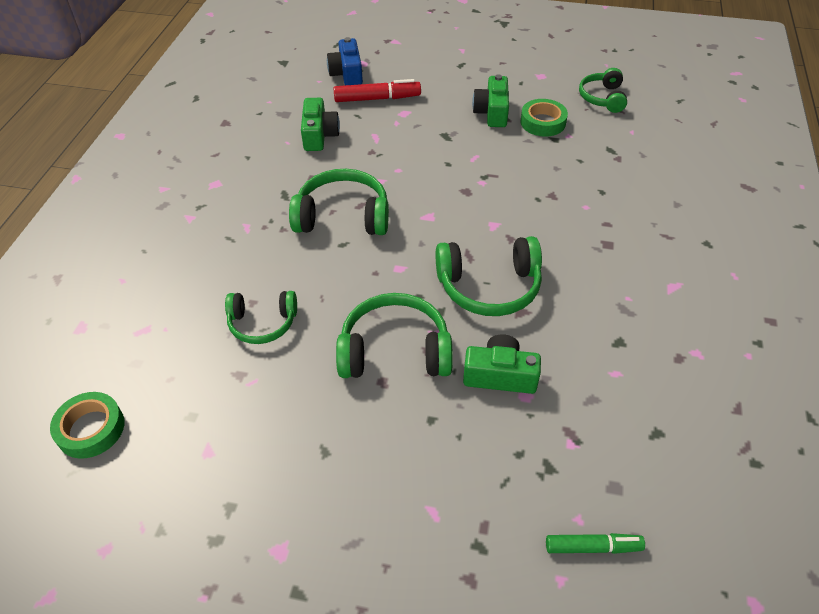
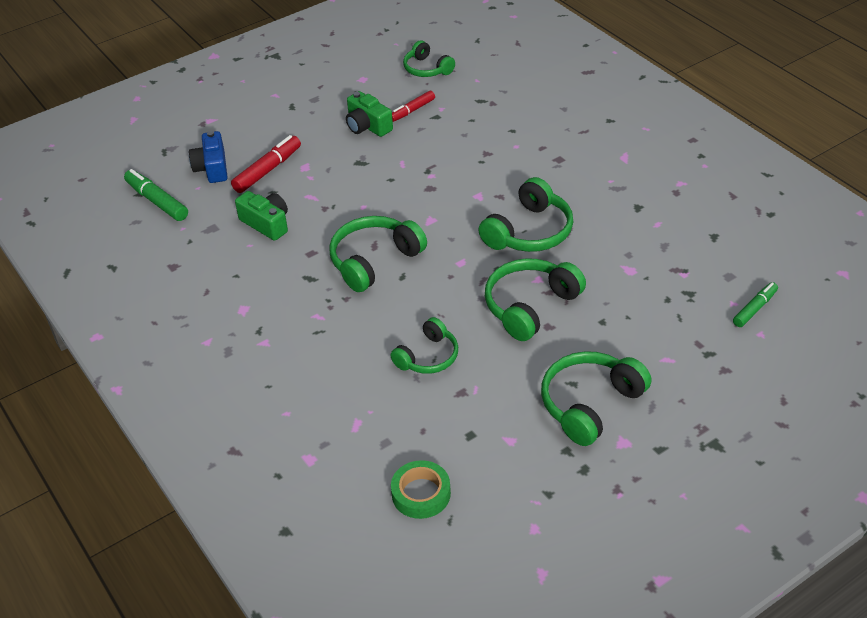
camera: 45 degrees left, 5 degrees down
blue camera [327,37,363,85] -> blue camera turned 45 degrees clockwise [189,131,228,183]
green camera [463,334,541,394] -> none
green tape [521,99,568,137] -> red marker [392,91,435,122]
none -> green marker [124,169,188,221]
none -> green headphones [541,351,652,446]

